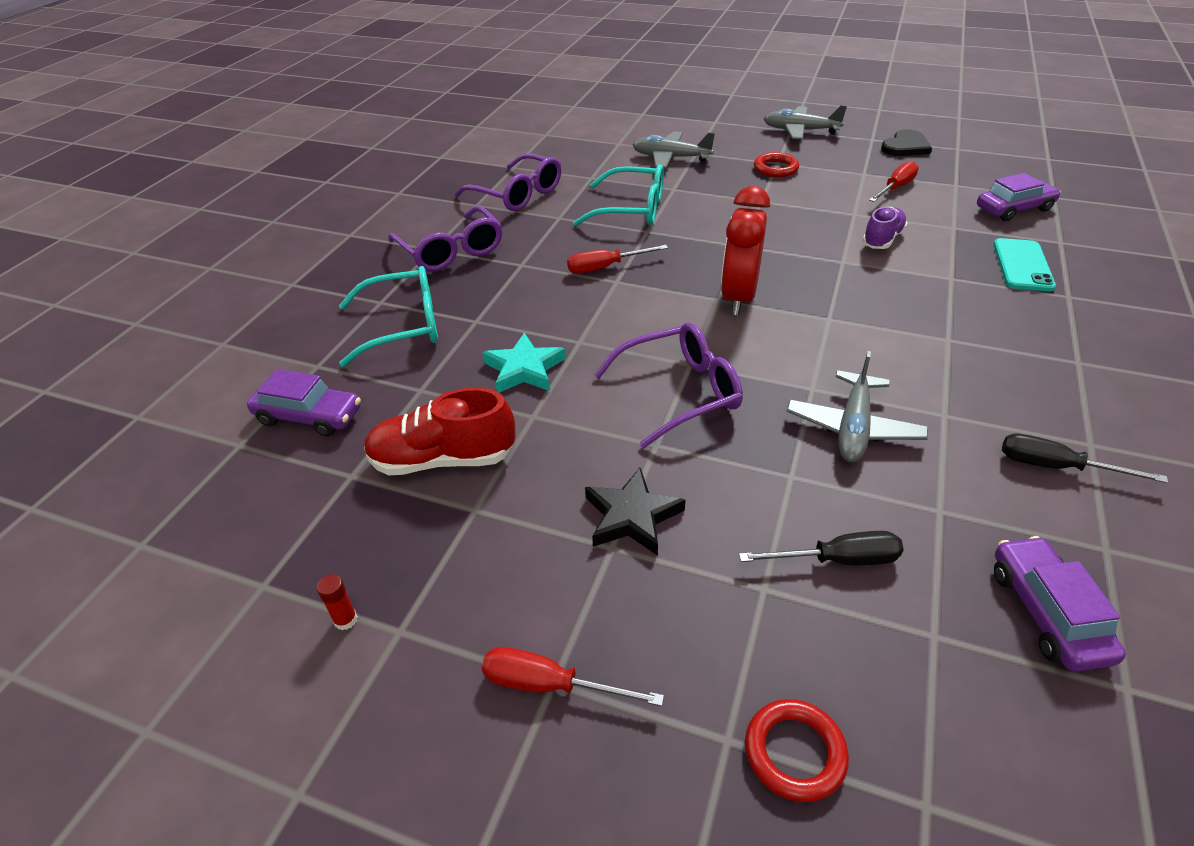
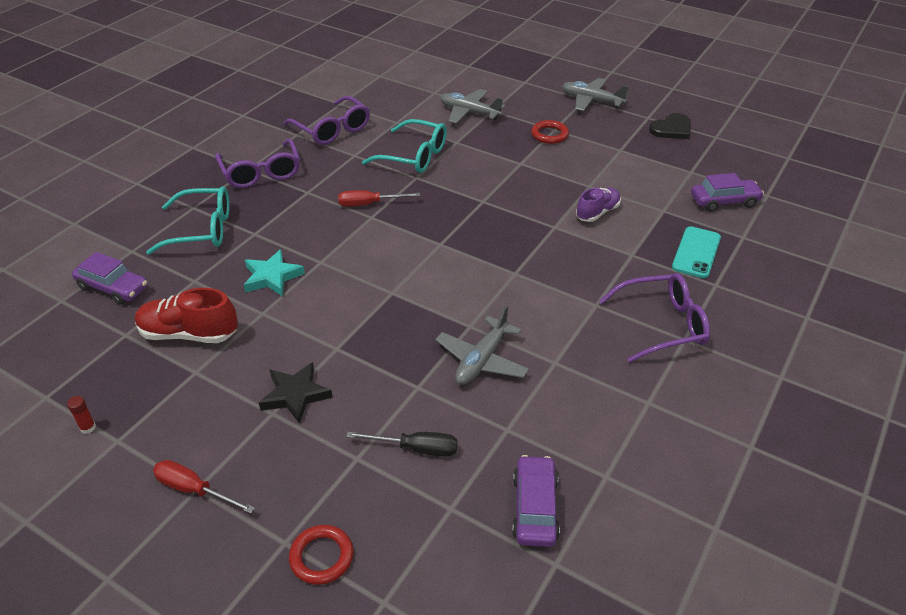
camera: 10 degrees right, 0 degrees up
purple glasses [594,323,743,448] -> purple glasses moved to [599,273,710,363]
red clock [721,186,770,315] -> none
red screwdriver [869,161,919,202] -> none
black screwdriver [1002,433,1168,483] -> none

